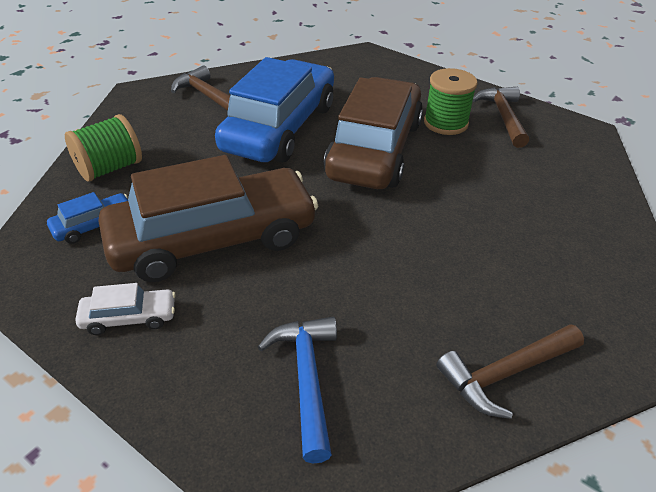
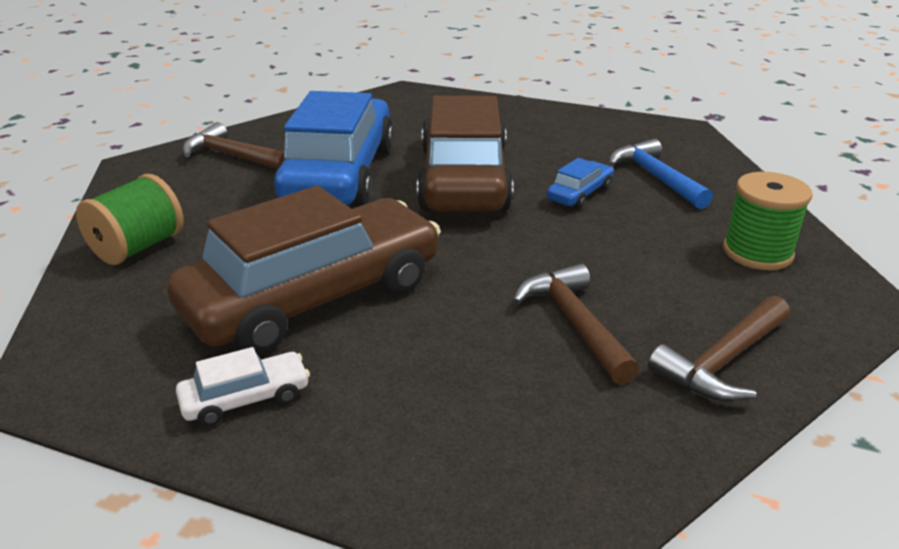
camera: 15 degrees left, 10 degrees down
blue car [47,192,128,244] -> blue car moved to [547,158,614,209]
blue hammer [258,317,337,463] -> blue hammer moved to [609,139,713,209]
green spool [424,68,478,135] -> green spool moved to [723,172,812,270]
brown hammer [472,87,529,148] -> brown hammer moved to [512,264,639,385]

